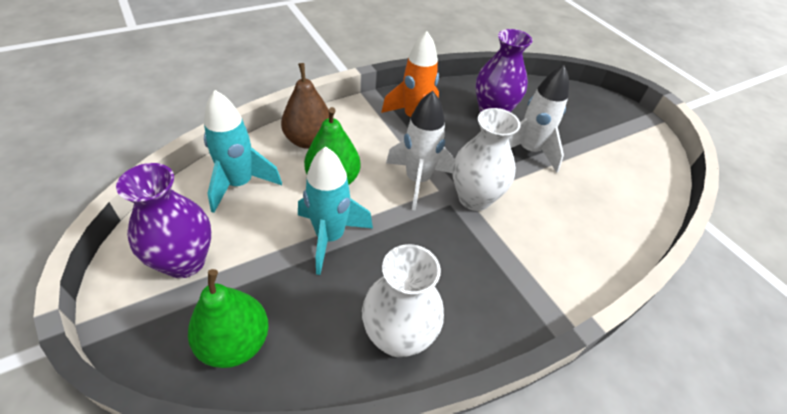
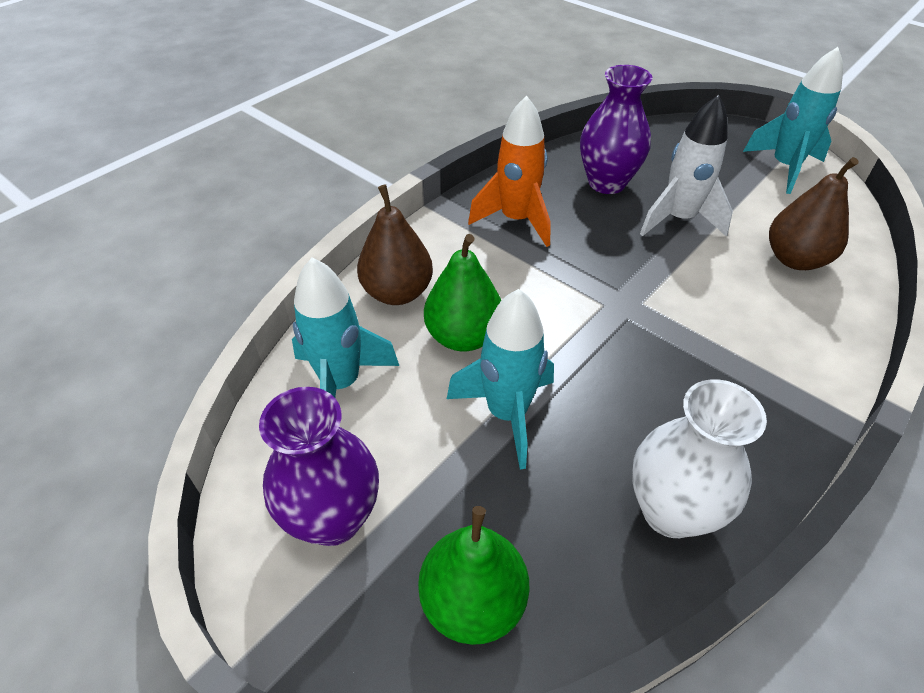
camera: 15 degrees left, 0 degrees up
white rocket [386,91,454,211] -> none
white vase [452,108,521,211] -> none
none -> turquoise rocket [743,47,843,194]
none -> brown pear [769,157,858,270]

